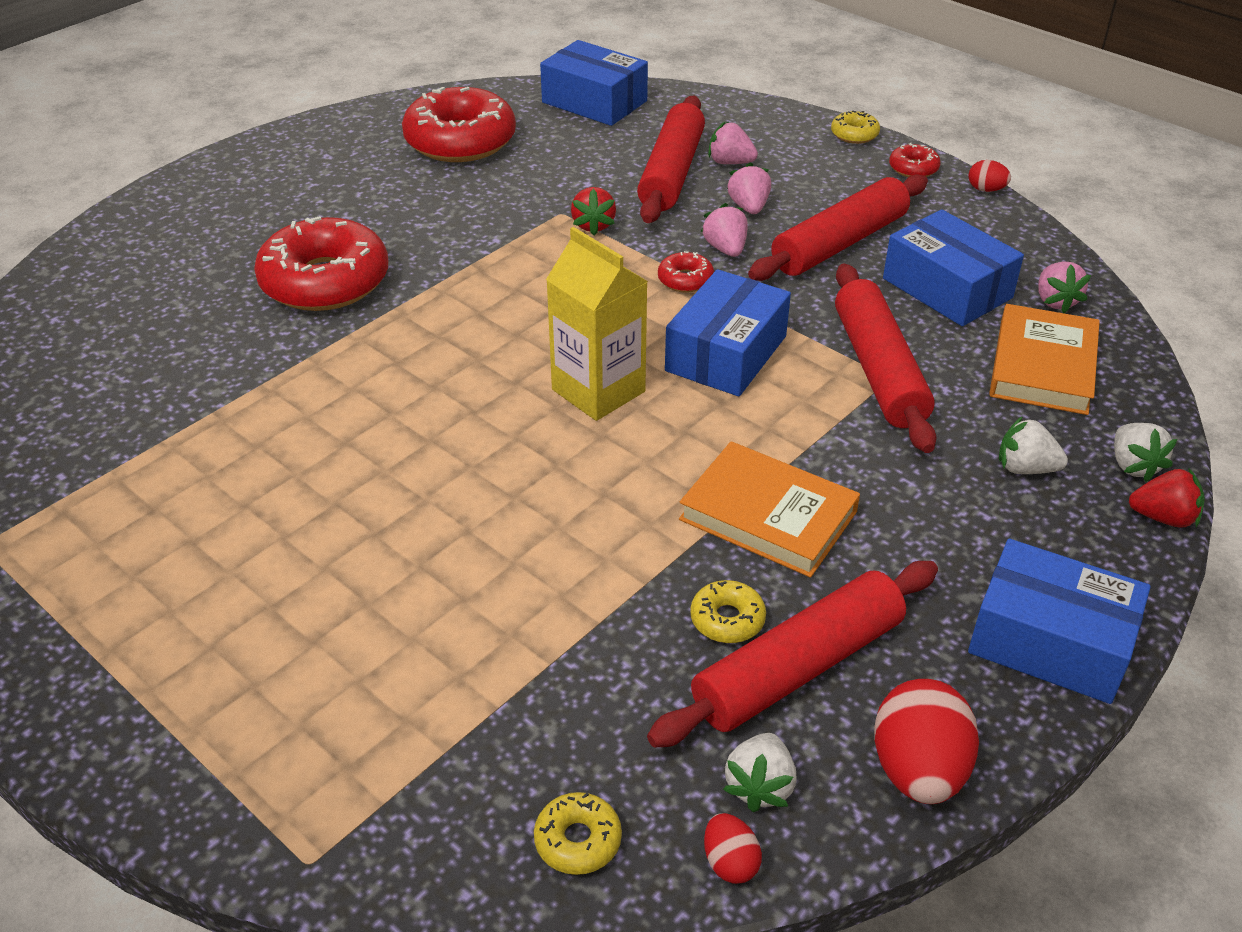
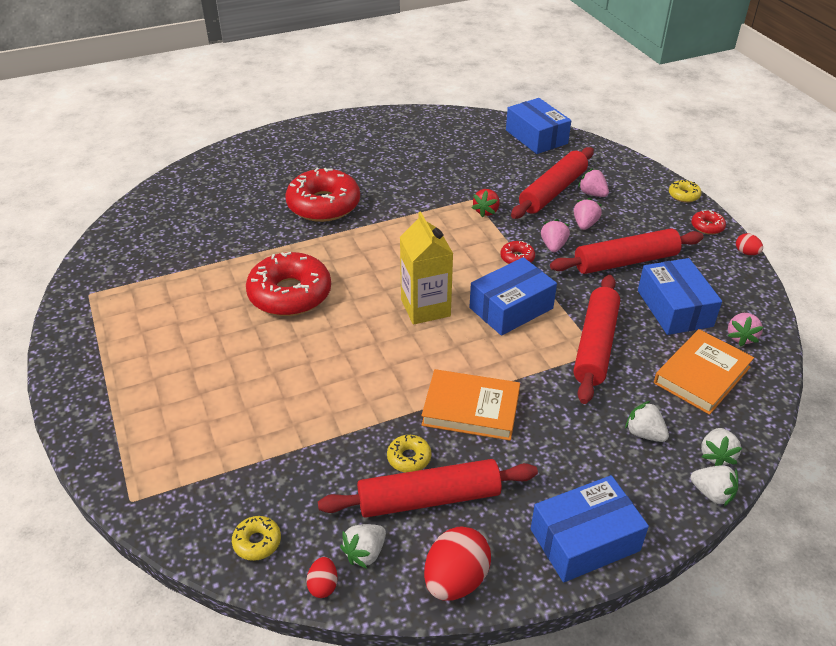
camera: 25 degrees right, 0 degrees up
red donut [402,87,516,162] -> red donut moved to [246,252,331,316]
orange book [679,441,860,578] -> orange book turned 45 degrees counterclockwise [421,369,520,441]
blue box [968,539,1151,704] -> blue box turned 75 degrees counterclockwise [531,475,649,582]
red strawberry [1129,468,1205,528] -> white strawberry [690,465,738,507]

